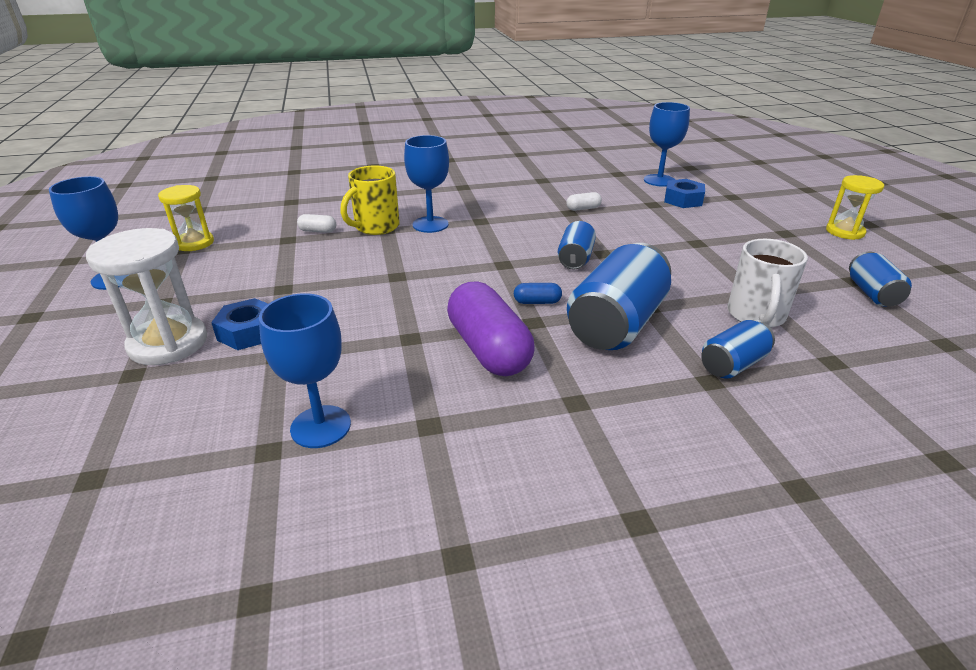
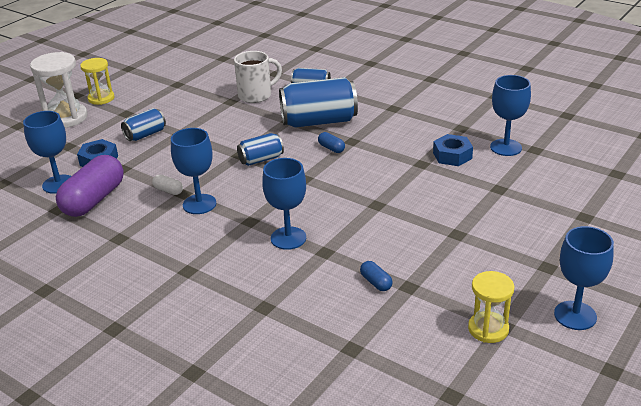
camera: 130 degrees left, 0 degrees up
white hourglass [86,228,207,365] -> white hourglass moved to [30,52,88,128]
blue nut [211,298,268,350] -> blue nut moved to [433,134,473,166]
white capsule [297,214,336,233] -> blue capsule [360,261,393,291]
yellow mug [341,165,400,235] -> none
purple capsule [447,282,535,376] -> purple capsule moved to [56,155,124,217]
blue can [849,252,912,306] -> blue can moved to [121,108,166,141]
none -> blue goblet [171,128,216,214]

